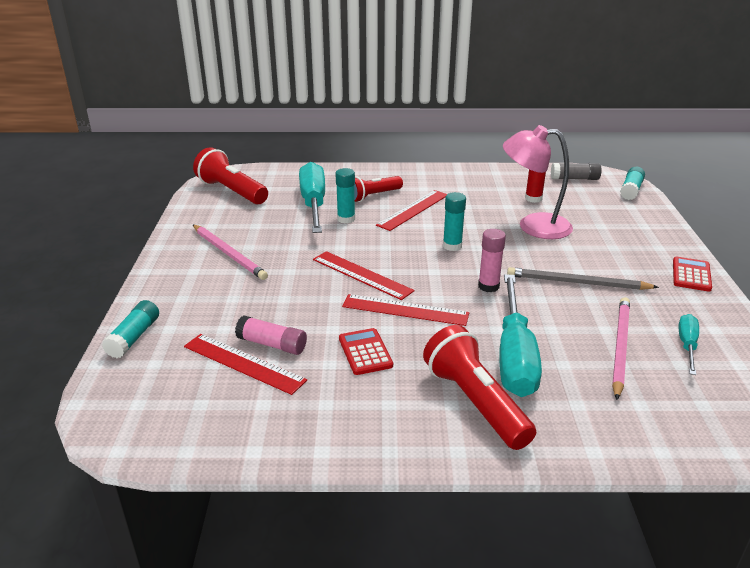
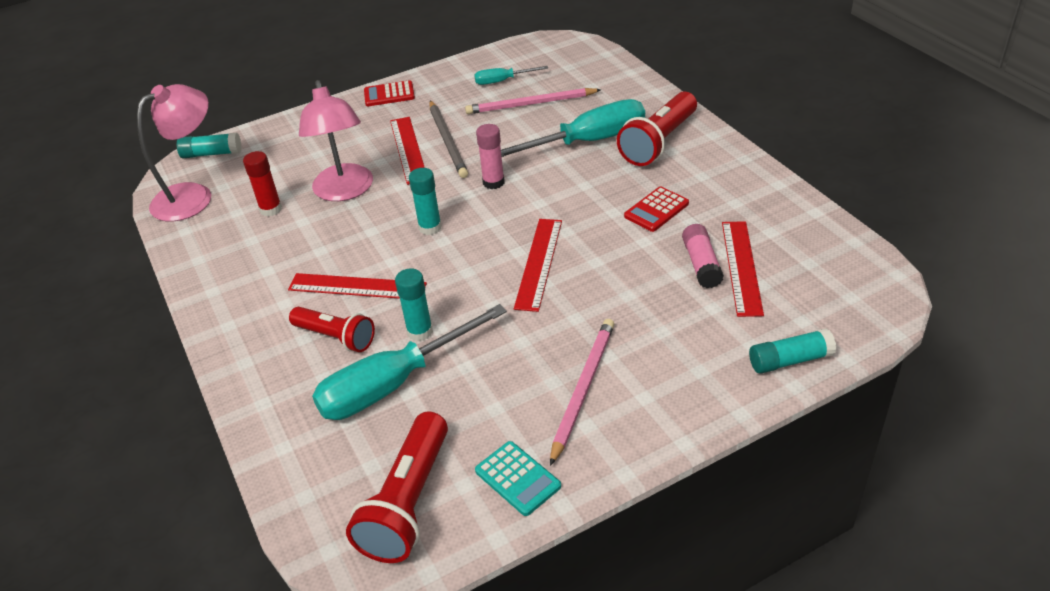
camera: 115 degrees left, 10 degrees up
red ruler [342,294,469,326] -> red ruler moved to [390,117,425,185]
grey glue stick [551,163,602,180] -> pink lamp [137,84,211,221]
none -> turquoise calculator [475,441,561,516]

